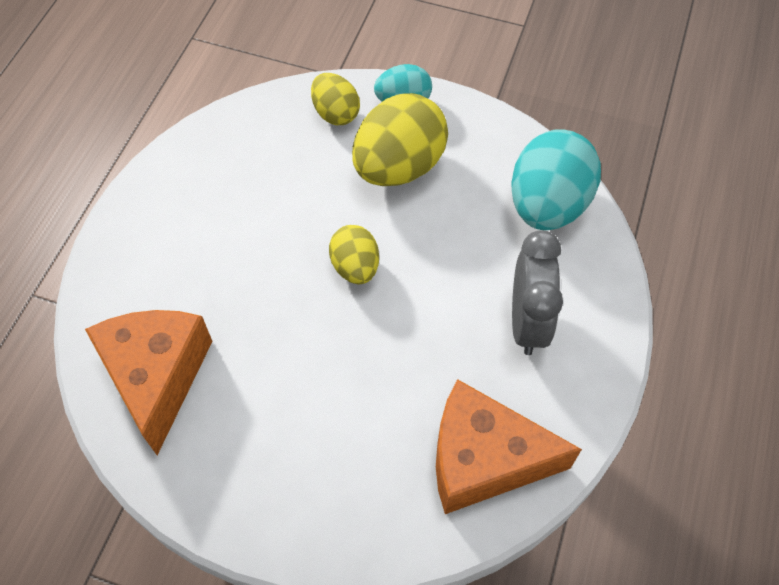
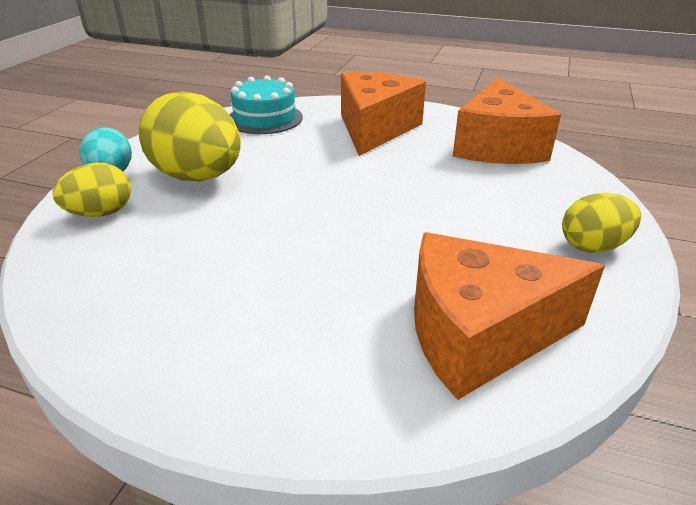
camera: 90 degrees left, 25 degrees down
yellow egg [329,225,379,284] -> yellow egg moved to [562,193,641,253]
turquoise egg [511,129,601,230] -> turquoise cake [230,75,303,134]
grey clock [512,230,563,355] -> orange cheese [341,72,426,156]

